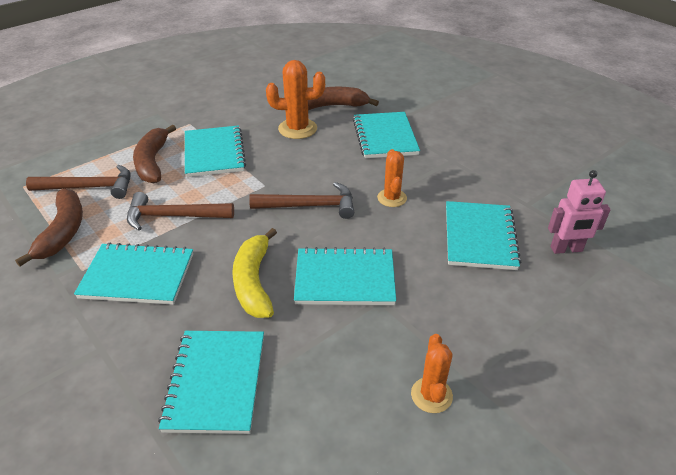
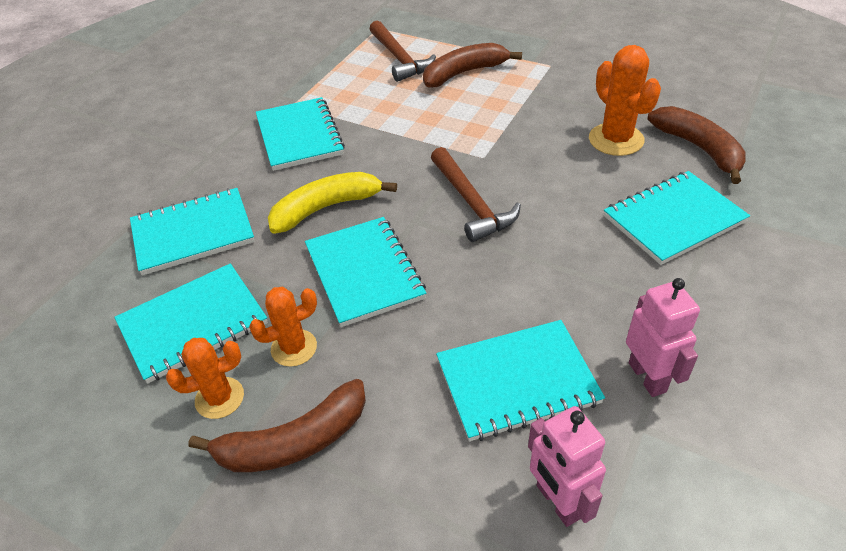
camera: 70 degrees right, 5 degrees up
brown banana [15,189,83,266] -> brown banana moved to [189,379,366,472]
brown hammer [127,192,234,231] -> none
turquoise notebook [185,125,246,177] -> turquoise notebook moved to [114,263,268,384]
orange cactus [377,149,407,207] -> orange cactus moved to [249,287,317,367]
none -> pink robot [626,278,700,397]

